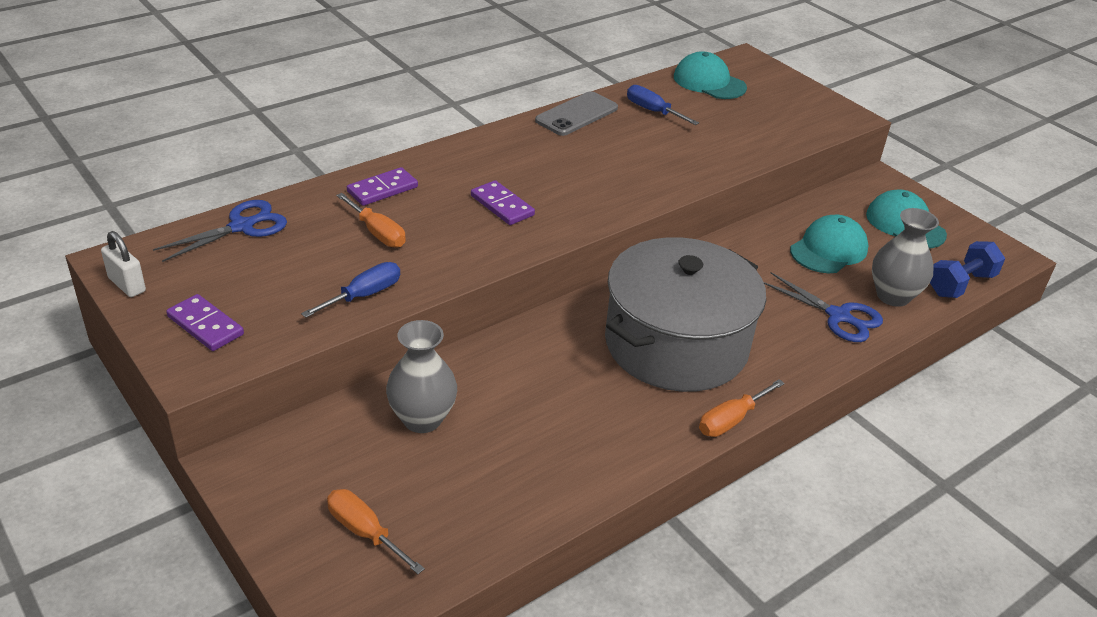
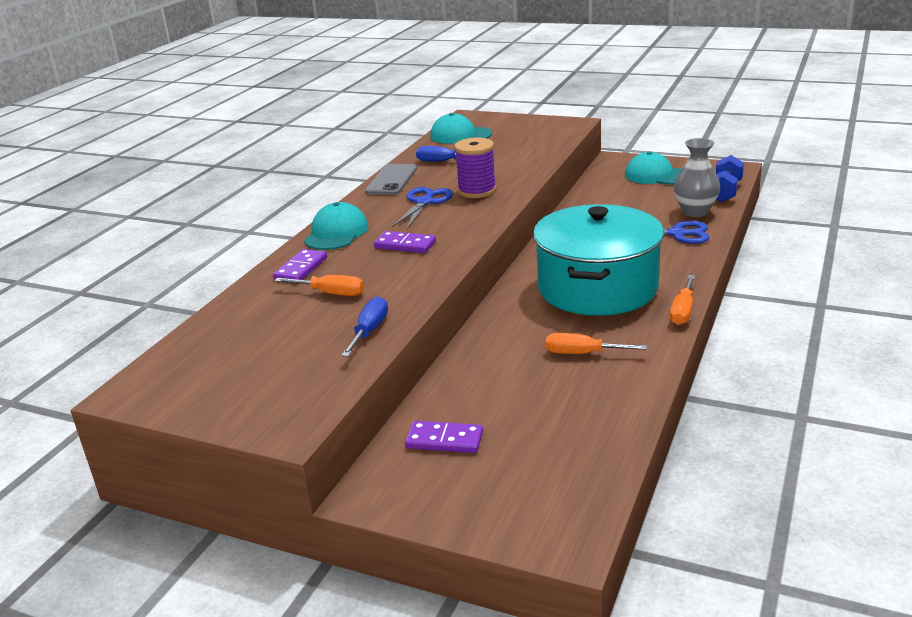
camera: 25 degrees left, 10 degrees down
white padlock [101,231,146,297] -> none
blue scissors [153,200,287,262] -> blue scissors moved to [392,187,453,229]
purple domino [166,294,244,351] -> purple domino moved to [405,421,483,453]
orange screwdriver [327,489,425,574] -> orange screwdriver moved to [546,333,647,354]
grey vase [386,320,457,433] -> none
grey pot [605,237,766,392] -> turquoise pot [533,204,664,316]
turquoise cap [790,215,868,273] -> turquoise cap moved to [304,202,368,250]
none -> purple spool [454,138,496,198]

